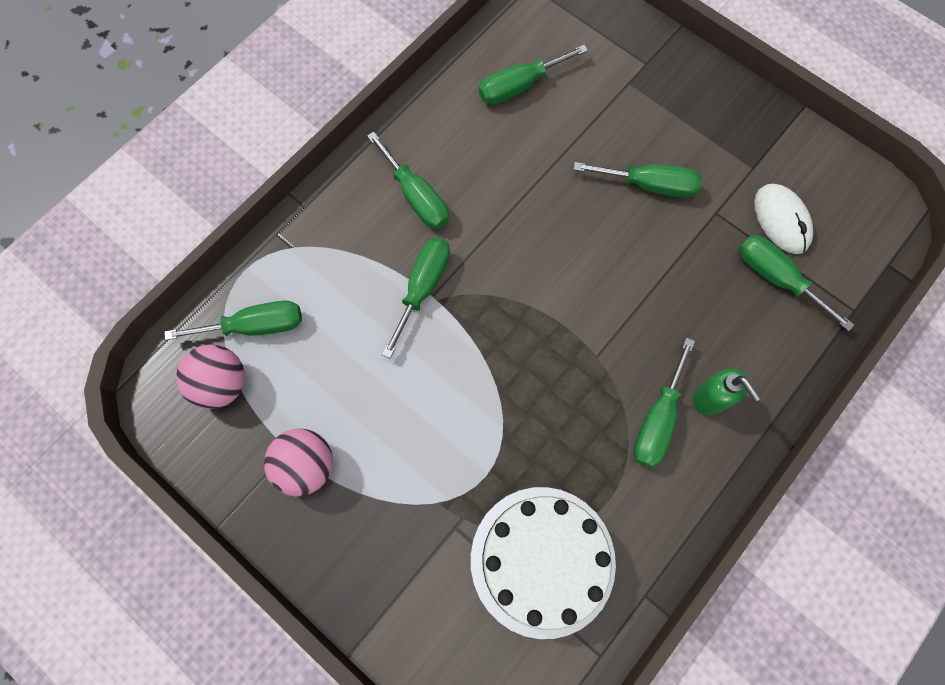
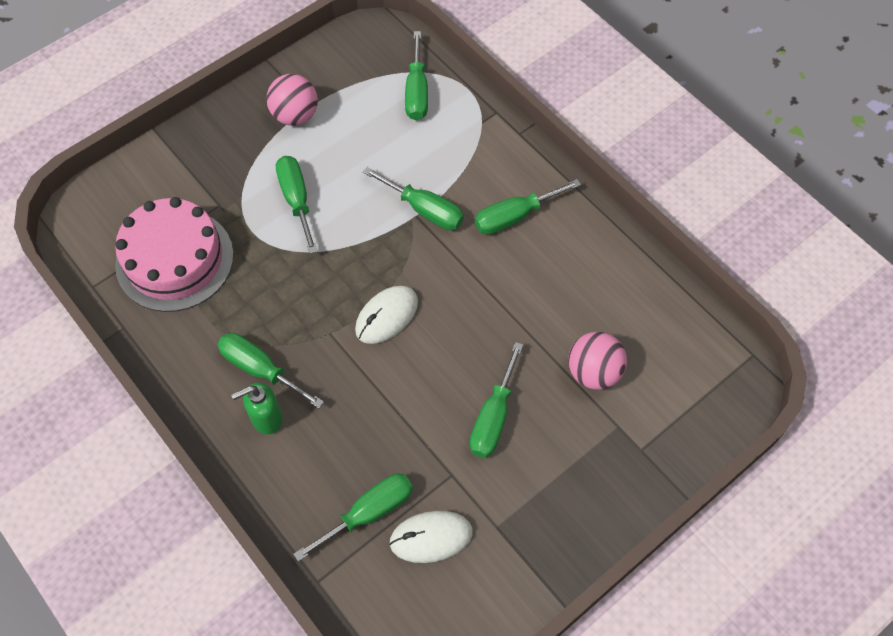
camera: 100 degrees right, 10 degrees down
pink ball [176,345,245,409] -> pink ball moved to [568,332,627,390]
white cake [471,487,616,639] -> pink cake [115,197,234,312]
green screwdriver [479,45,588,105] -> green screwdriver moved to [276,156,318,254]
none -> white mouse [355,286,418,344]

